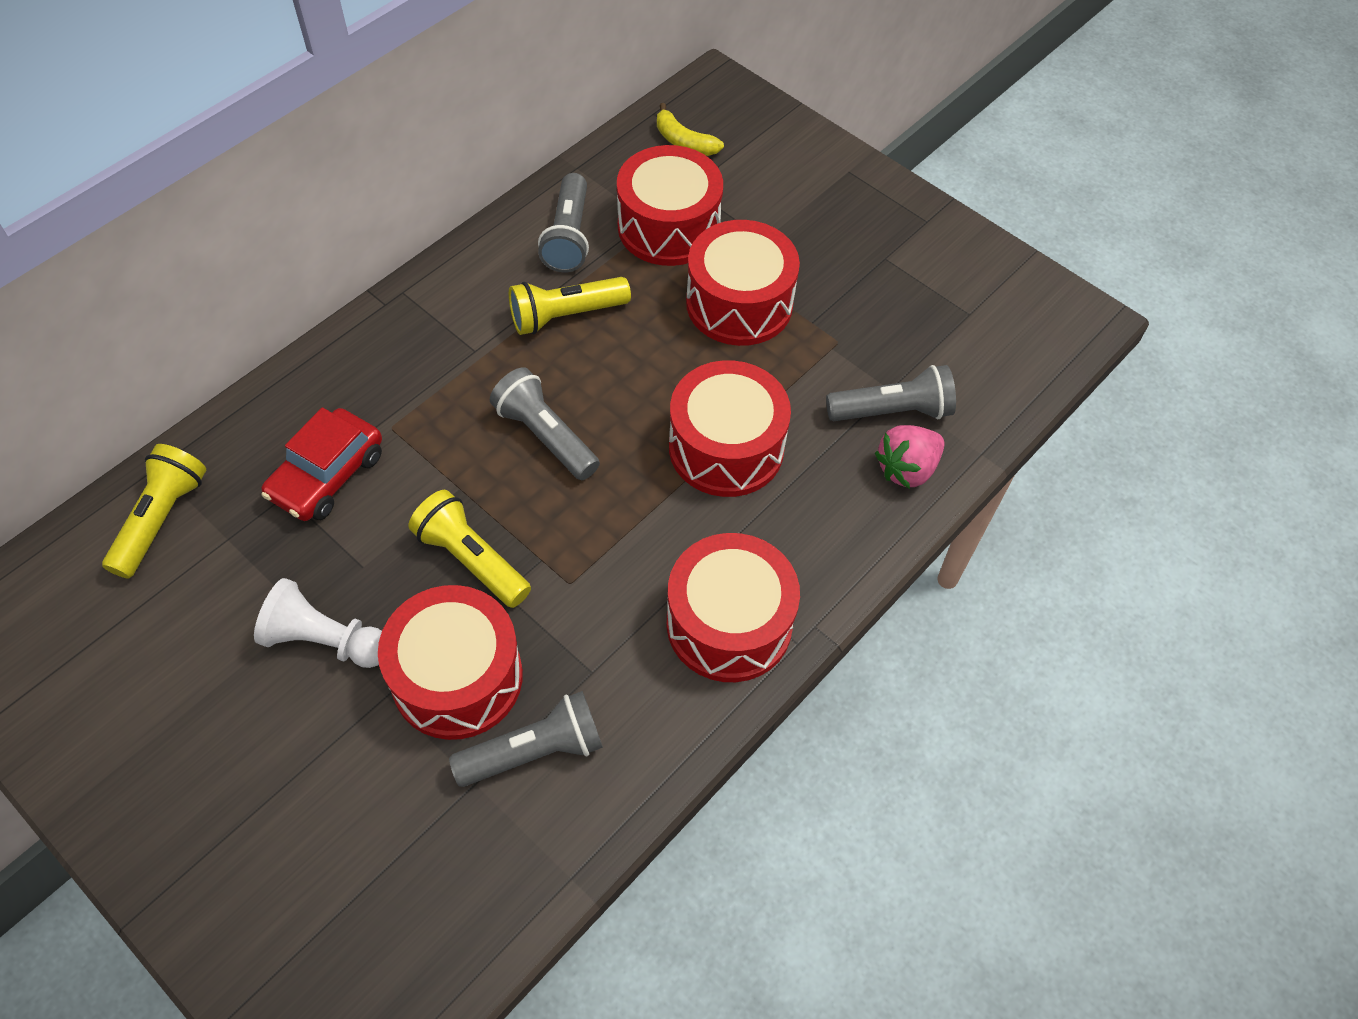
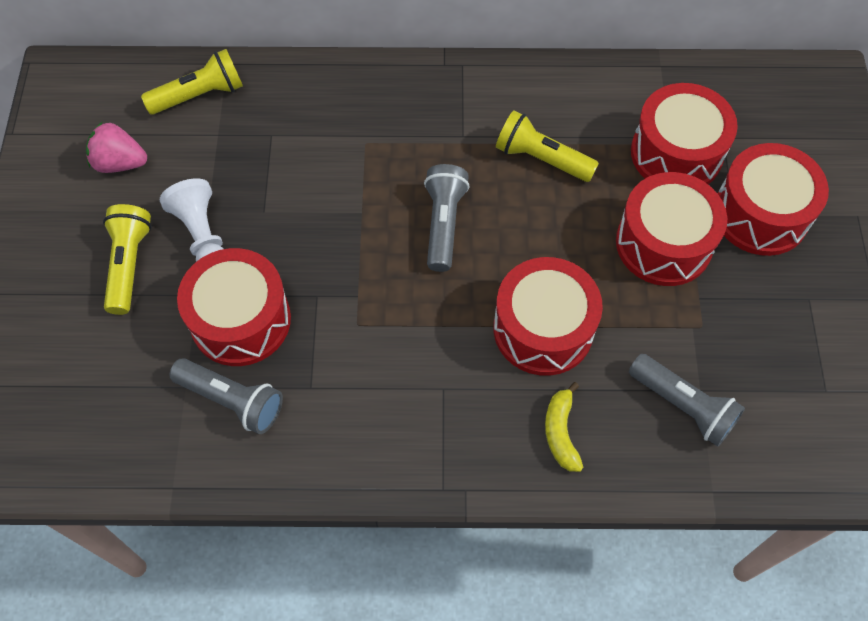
camera: 50 degrees right, 5 degrees up
red car [261,407,382,521] -> none
yellow flashlight [408,490,531,608] -> yellow flashlight moved to [103,204,152,315]
grey flashlight [538,173,589,272] -> none
yellow banana [657,103,724,156] -> yellow banana moved to [545,382,583,472]
red drum [667,533,800,682] -> red drum moved to [718,143,829,256]
pink strawberry [875,425,945,489] -> pink strawberry moved to [86,122,147,173]

